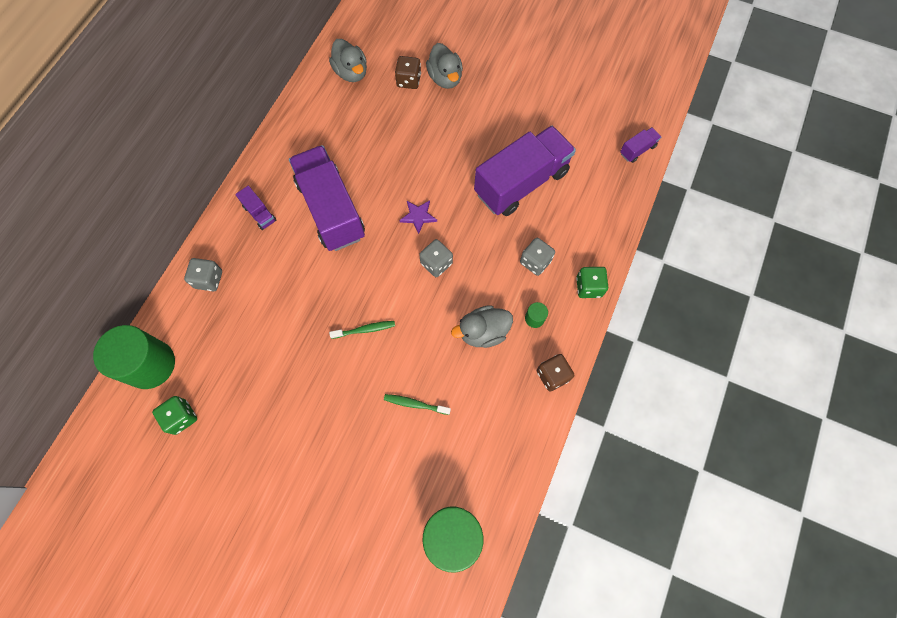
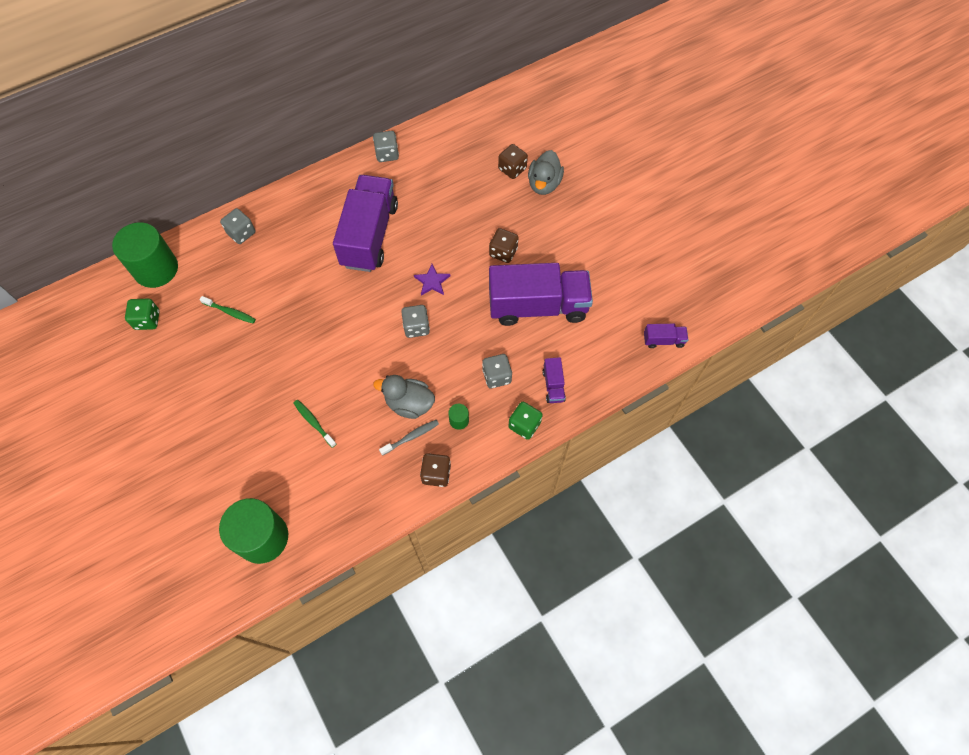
camera: 35 degrees right, 5 degrees down
purple truck [235,186,276,230] -> purple truck moved to [543,357,566,403]
grey duck [329,39,367,82] -> none
green toothbrush [329,321,395,339] -> green toothbrush moved to [199,296,256,324]
none -> grey dice [373,131,399,162]
none -> grey toothbrush [379,420,439,456]
none -> brown dice [489,228,519,263]

